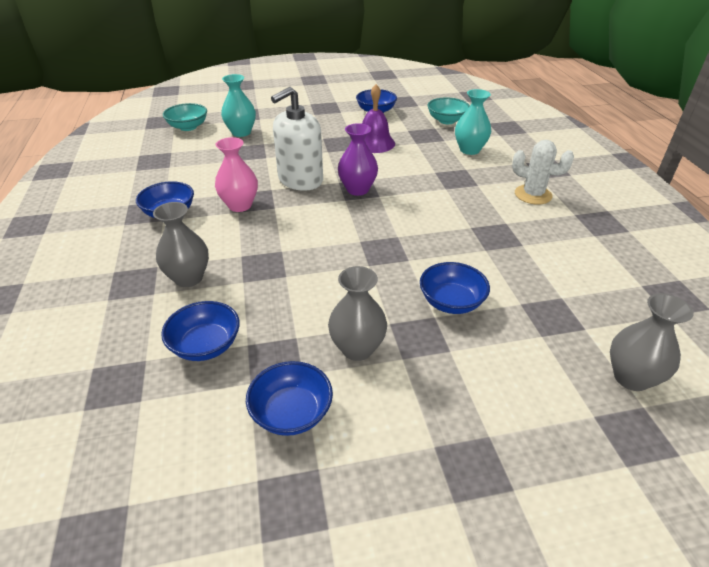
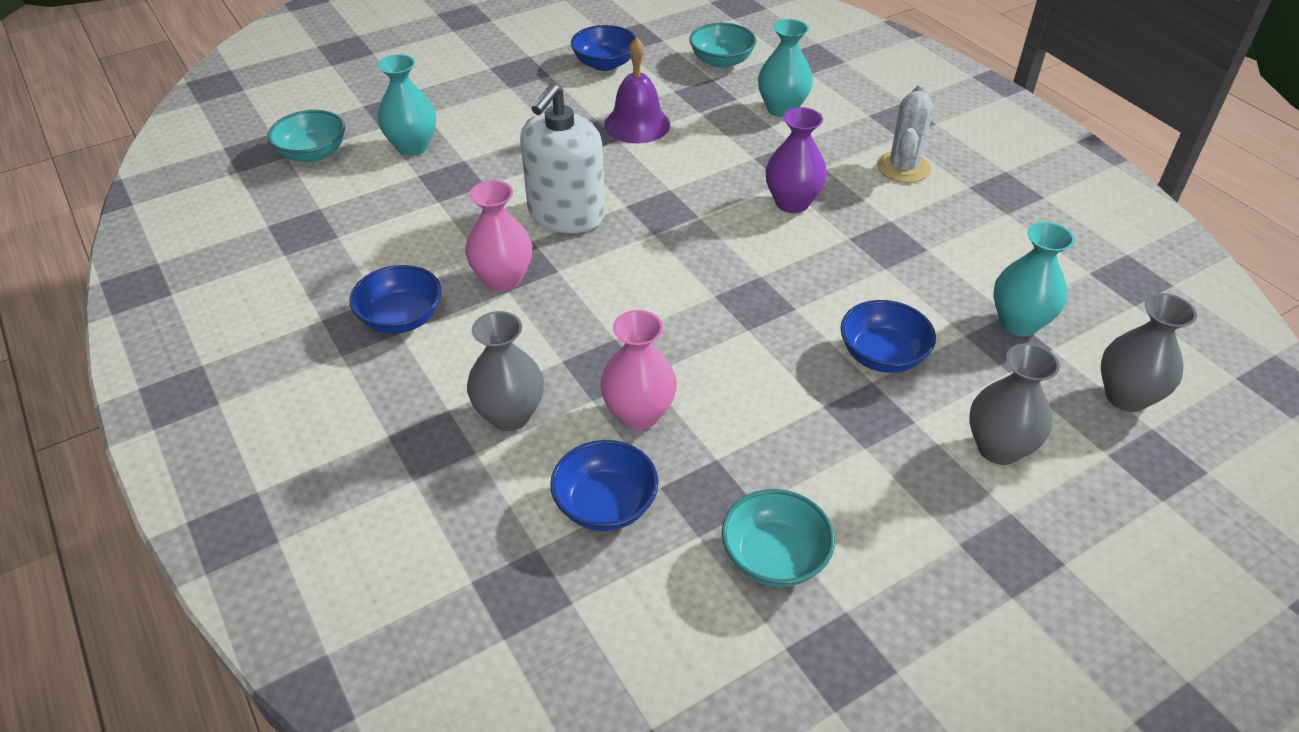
camera: 20 degrees left, 5 degrees up
blue bowl [246,361,333,436] -> turquoise bowl [722,489,835,587]
grey vase [328,266,387,361] -> grey vase moved to [969,343,1060,465]
purple vase [338,123,378,196] -> purple vase moved to [765,107,827,213]
white cactus [512,140,574,204] -> white cactus turned 75 degrees counterclockwise [877,84,933,183]
none -> pink vase [600,310,677,430]
none -> turquoise vase [993,222,1075,336]

